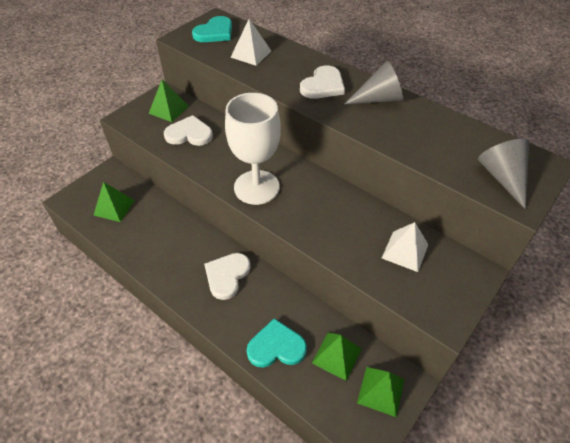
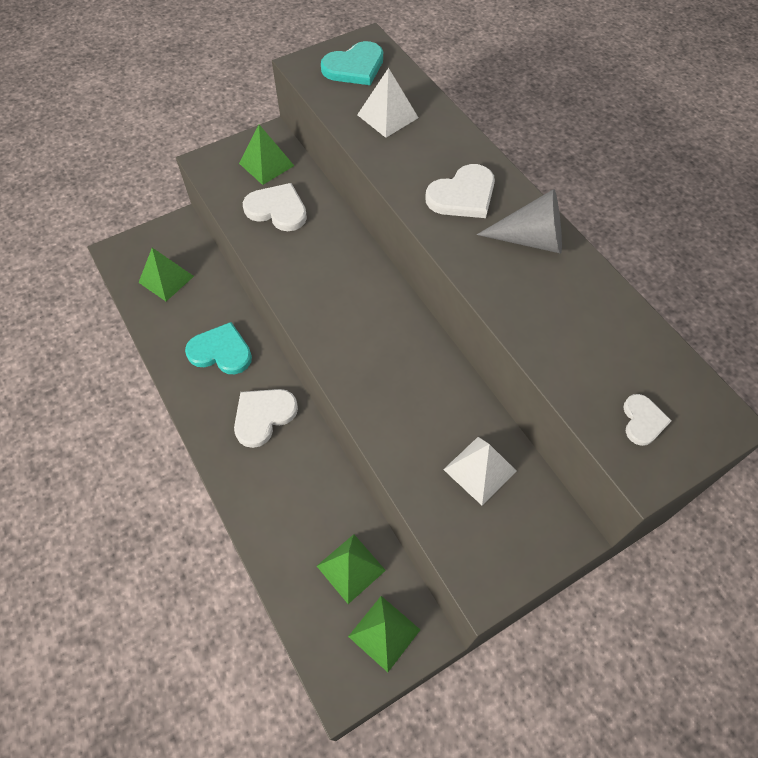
camera: 20 degrees right, 10 degrees up
white goblet [225,93,281,205] -> none
turquoise heart [247,318,307,368] -> turquoise heart moved to [185,322,252,374]
grey cone [478,139,529,209] -> white heart [623,394,672,446]

